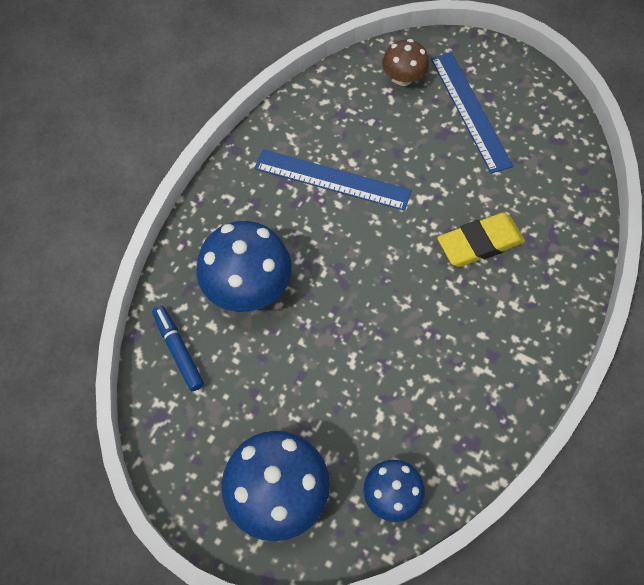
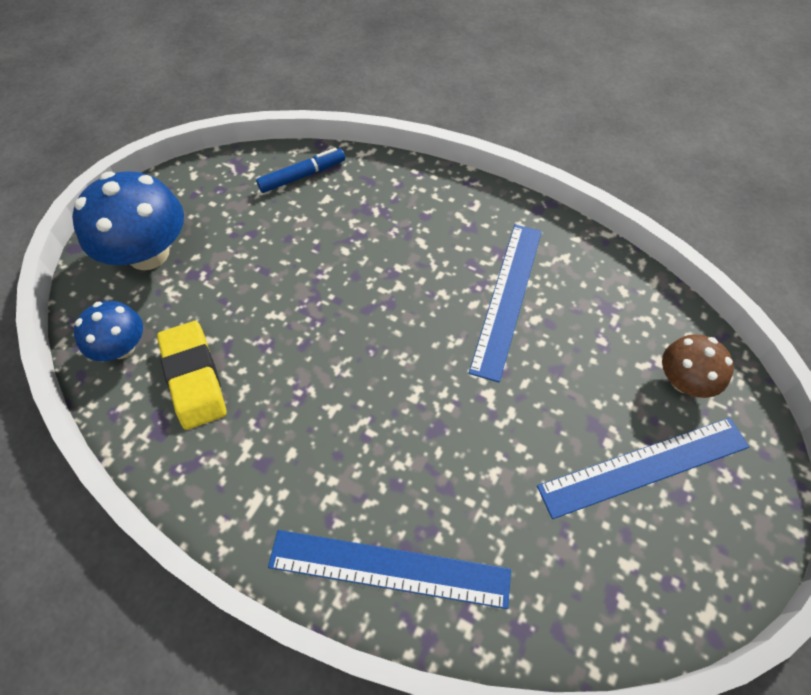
camera: 90 degrees right, 5 degrees down
blue mushroom [196,221,292,312] -> none
yellow eraser [437,213,525,267] -> yellow eraser moved to [157,321,227,430]
none -> blue ruler [268,530,511,609]

